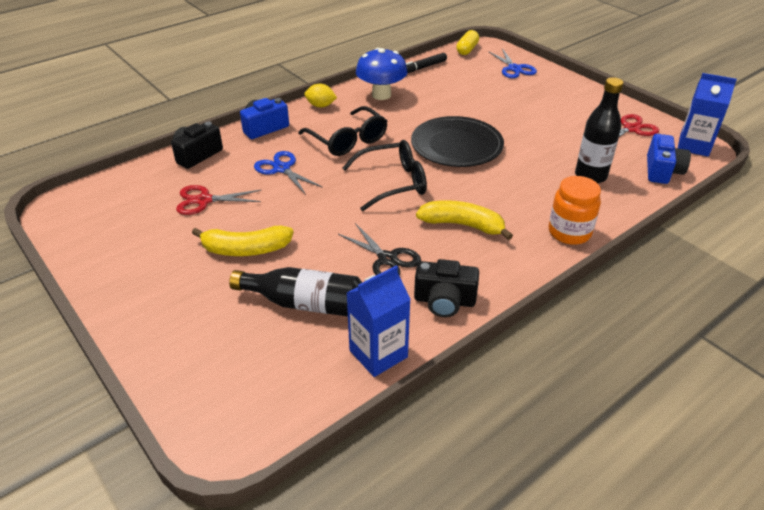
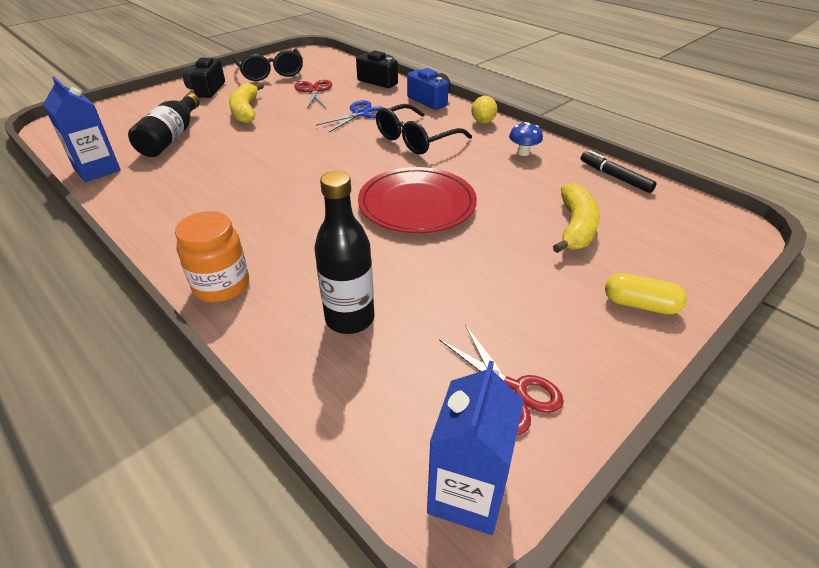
camera: 85 degrees right, 0 degrees up
black scissors [338,223,421,276] -> none
black glasses [342,140,427,211] -> black glasses moved to [233,49,303,81]
blue mushroom [356,48,408,100] -> blue mushroom [509,122,543,156], size x0.52
black plate [411,116,504,167] -> red plate [358,167,477,233]
black camera [414,259,479,317] -> black camera moved to [183,56,225,98]
yellow banana [416,200,513,240] -> yellow banana moved to [553,183,600,253]
yellow capsule [456,30,479,55] -> yellow capsule moved to [605,273,687,315]
blue scissors [488,48,537,78] -> none
blue camera [647,134,691,184] -> none

